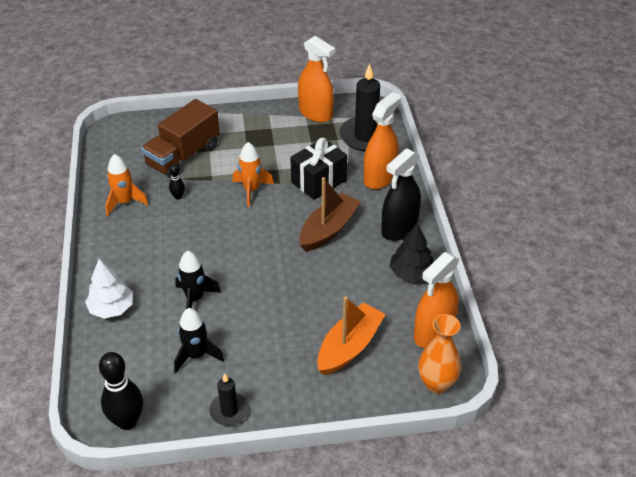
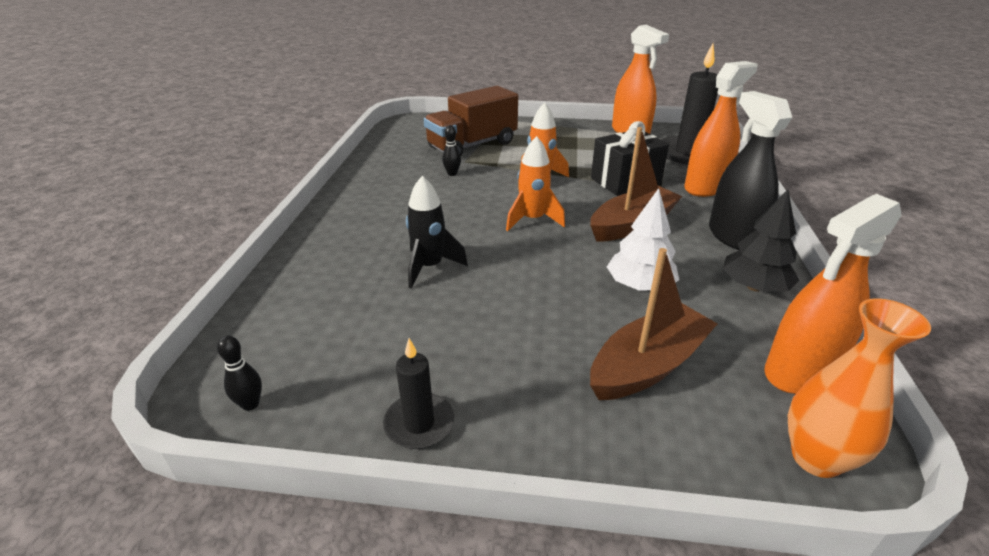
camera: 15 degrees right, 10 degrees down
white tree [85,259,133,319] -> white tree moved to [607,188,679,291]
black bowling pin [99,352,143,430] -> black bowling pin [217,335,262,411], size x0.48
orange rocket [105,154,149,216] -> orange rocket moved to [506,136,565,231]
black rocket [174,308,224,373] -> none
orange boat [317,296,386,375] -> brown boat [590,248,717,400]
black spray bottle [381,148,421,241] -> black spray bottle turned 105 degrees clockwise [709,91,792,250]

